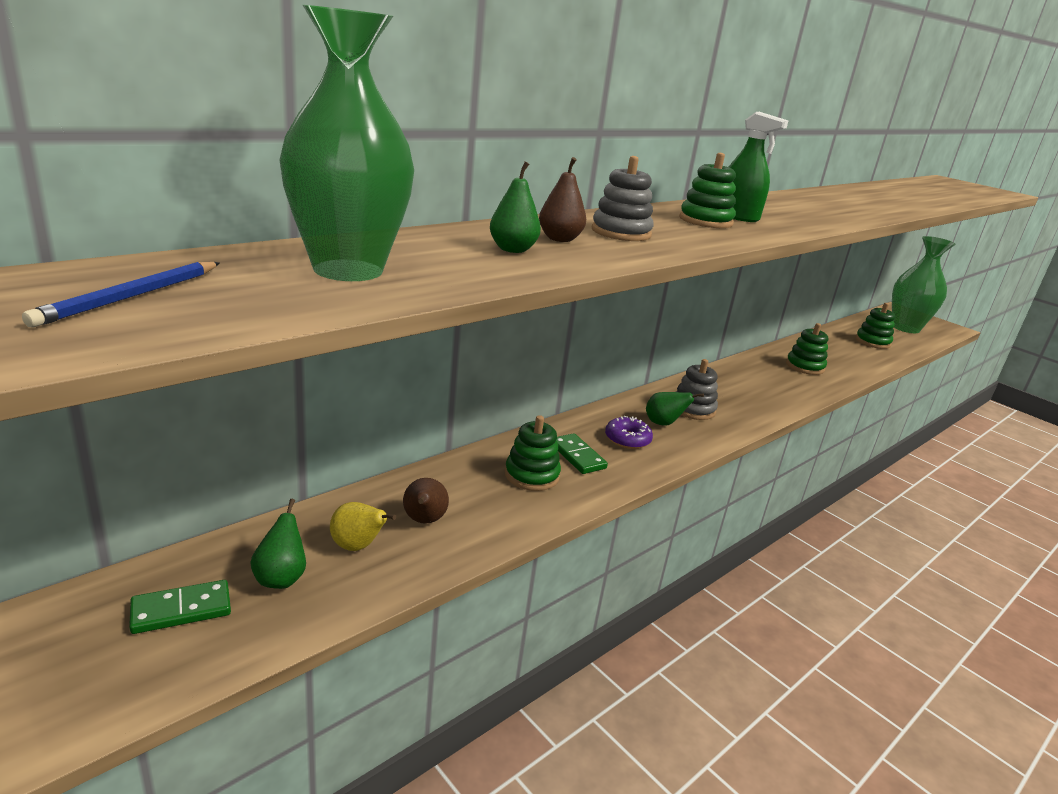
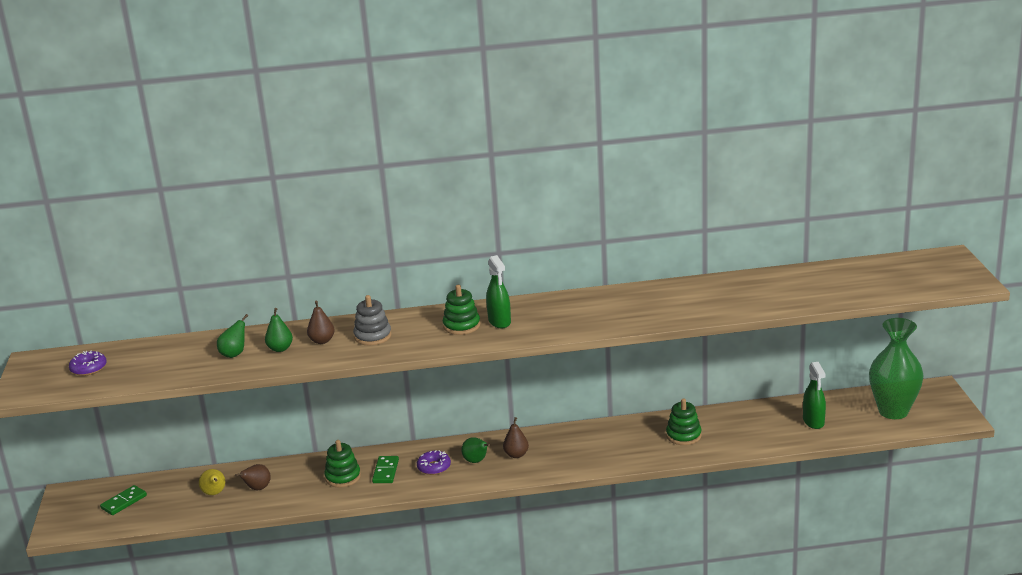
camera: 40 degrees right, 0 degrees up
blue pencil [22,262,220,327] -> purple donut [69,351,107,376]
green domino [129,580,231,634] -> green domino turned 60 degrees counterclockwise [100,485,147,515]
green pear [250,499,306,589] -> green pear moved to [217,314,248,358]
green vase [280,5,414,281] -> none
grey stacking toy [676,359,718,420] -> brown pear [503,417,529,458]
green stacking toy [855,303,895,349] -> green spray bottle [803,362,826,429]

